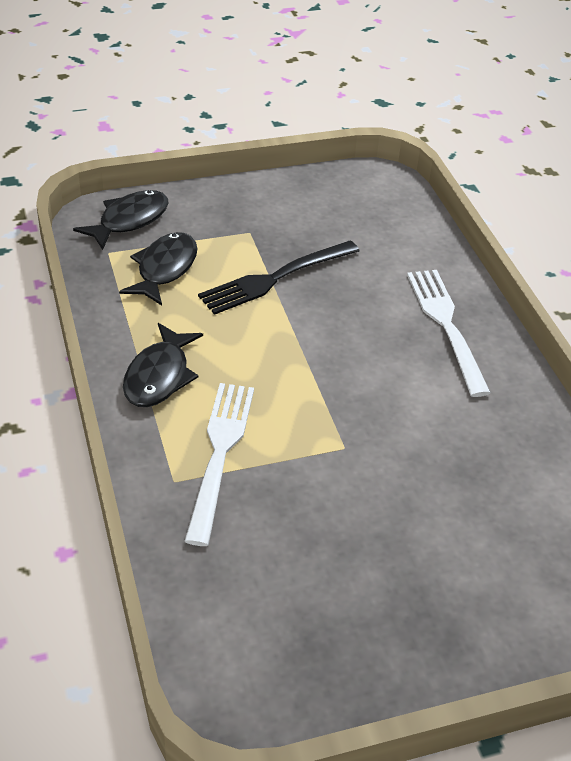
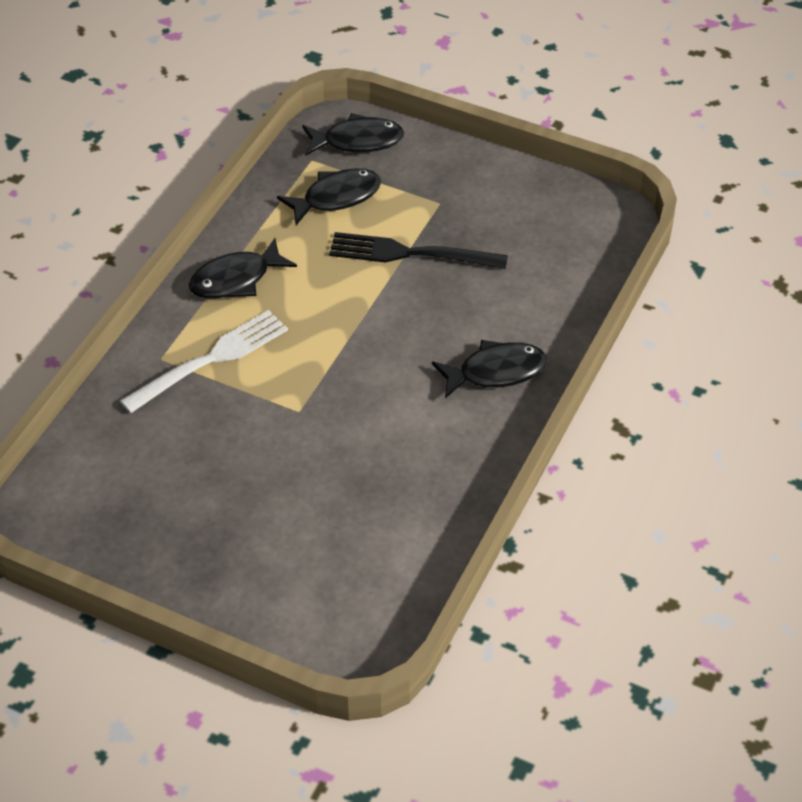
camera: 45 degrees right, 5 degrees up
white fork [407,270,491,397] -> black fish [432,340,547,399]

